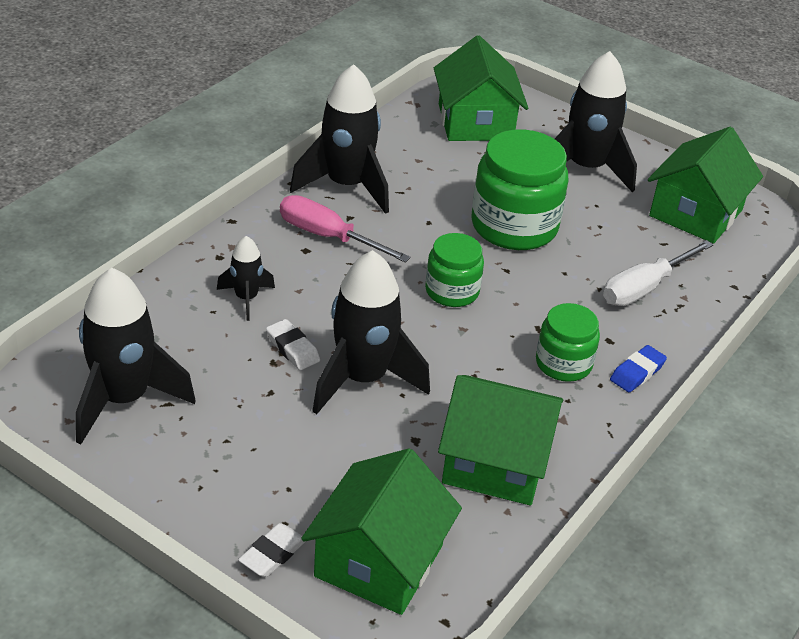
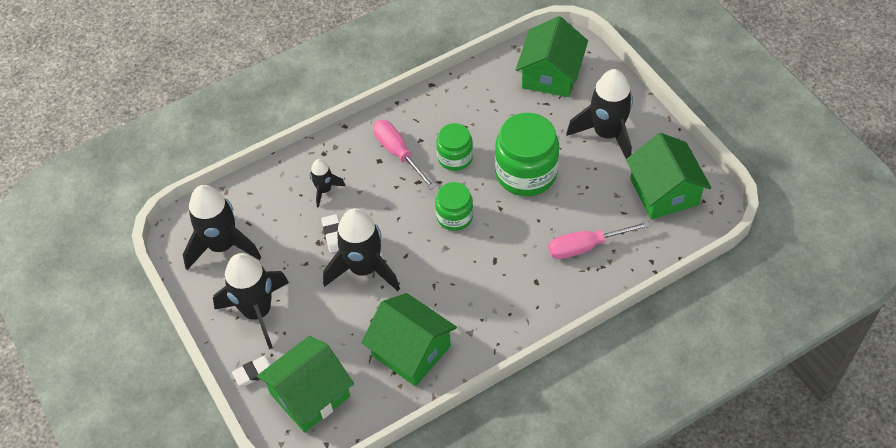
camera: 30 degrees right, 15 degrees up
black rocket [290,64,389,214] -> black rocket moved to [213,253,289,349]
green jar [536,303,600,382] -> green jar moved to [436,123,473,171]
white screwdriver [603,240,713,306] -> pink screwdriver [548,221,651,259]
blue eraser [610,345,667,392] -> none
green house [648,127,763,244] -> green house turned 75 degrees counterclockwise [626,133,711,219]

